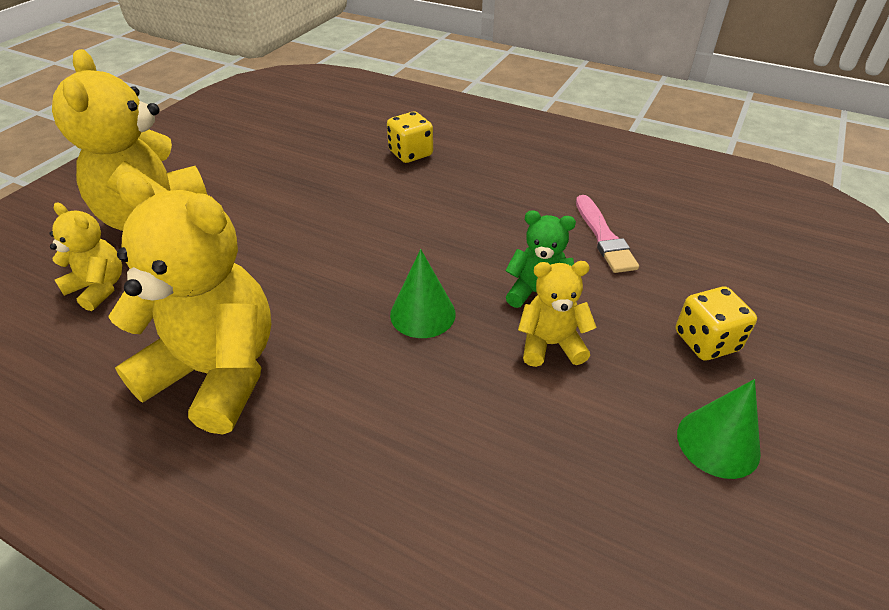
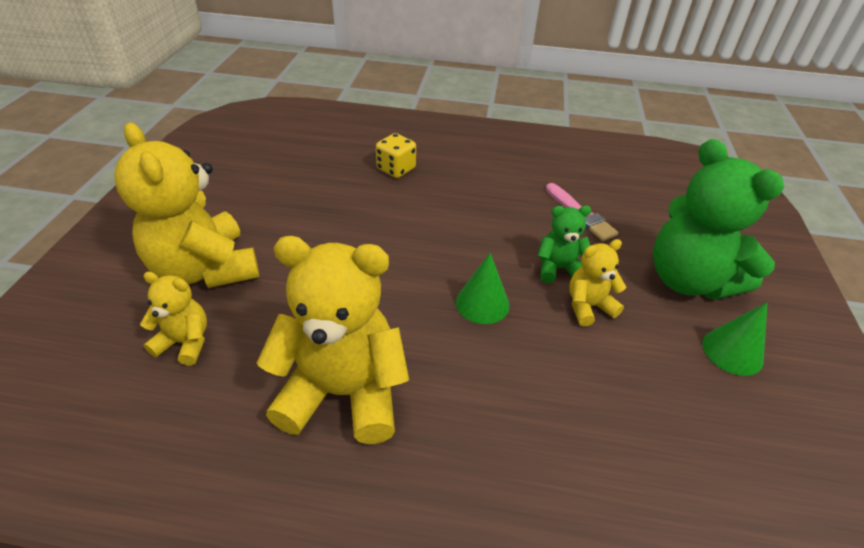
camera: 20 degrees left, 0 degrees up
yellow dice [676,287,757,361] -> green teddy bear [653,139,784,300]

